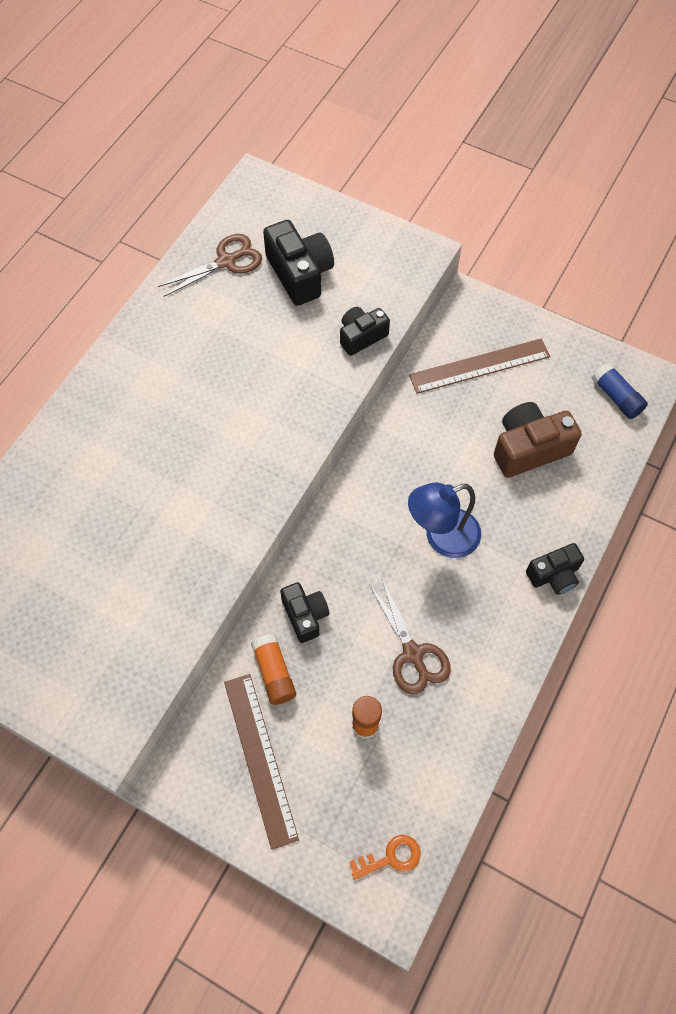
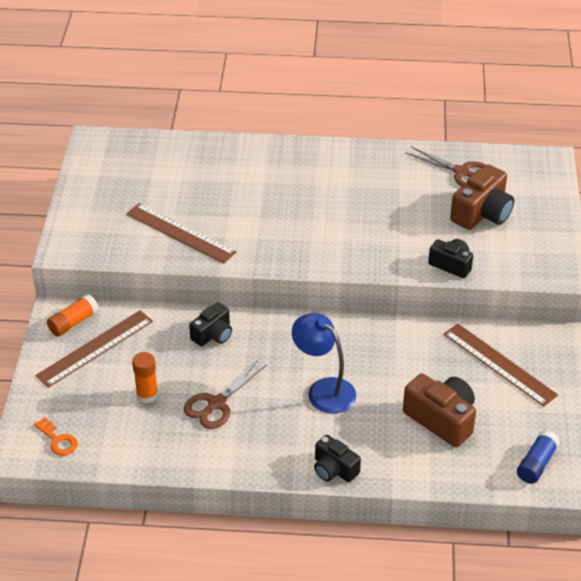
camera: 65 degrees right, 20 degrees down
orange glue stick [251,634,296,705] -> orange glue stick moved to [47,294,99,337]
black camera [263,220,334,306] -> brown camera [450,164,514,230]
none -> brown ruler [126,203,236,264]

